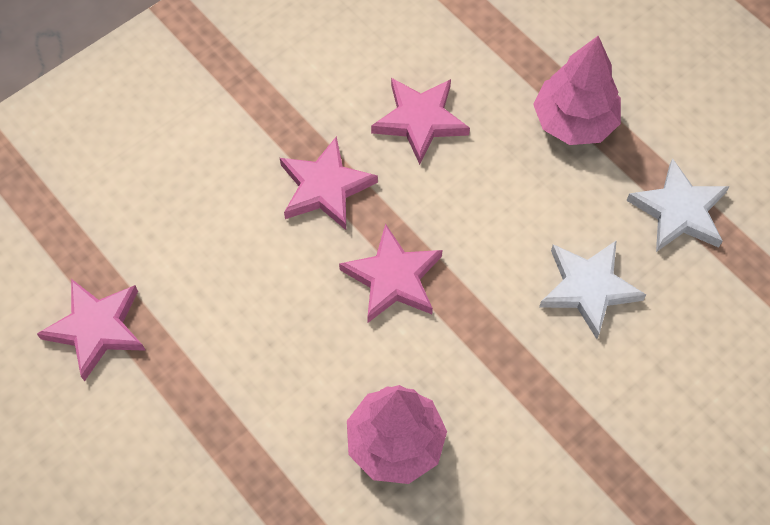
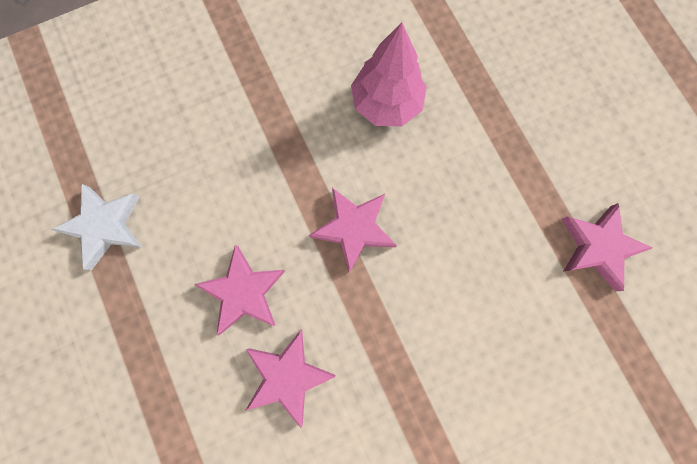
camera: 165 degrees left, 15 degrees up
pink star [280,136,378,230] -> pink star moved to [194,245,285,335]
pink tree [533,36,621,145] -> none
white star [539,240,646,339] -> none

